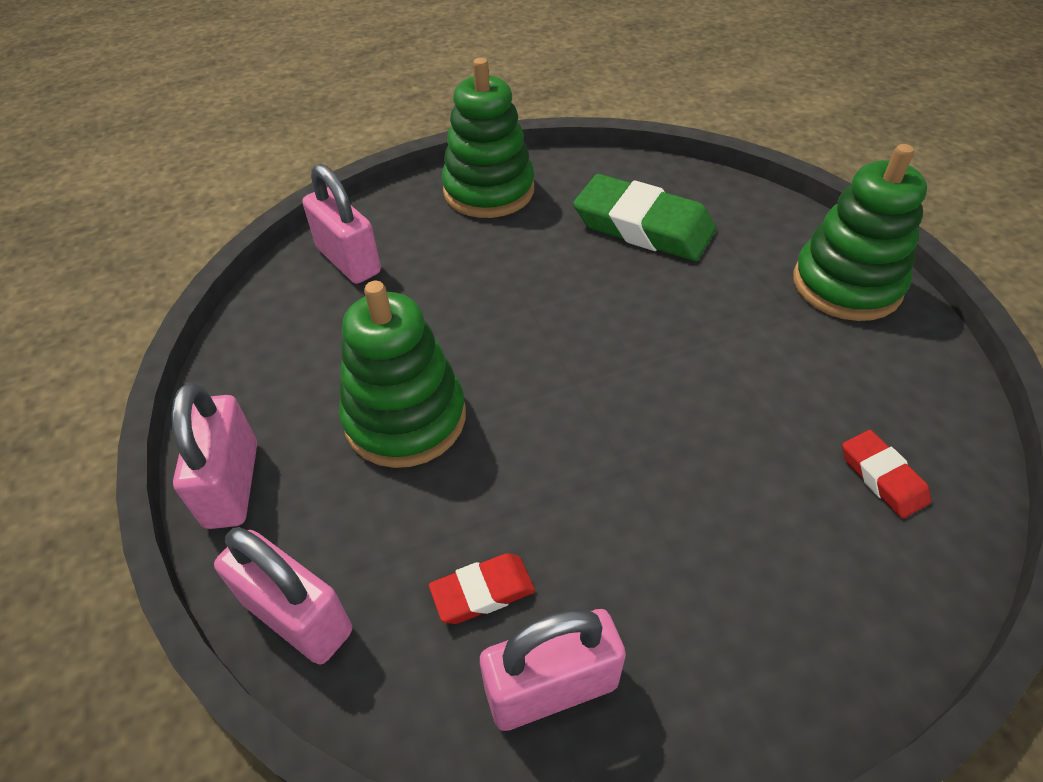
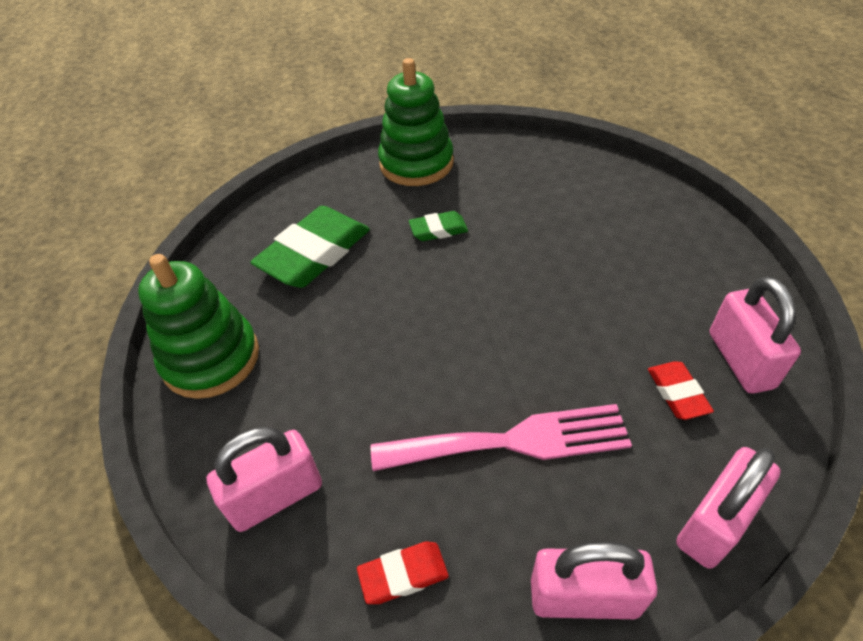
camera: 80 degrees left, 0 degrees up
green stacking toy [339,281,466,468] -> pink fork [371,404,632,471]
red eraser [842,430,931,518] -> red eraser moved to [357,542,449,604]
none -> green eraser [409,211,468,241]

